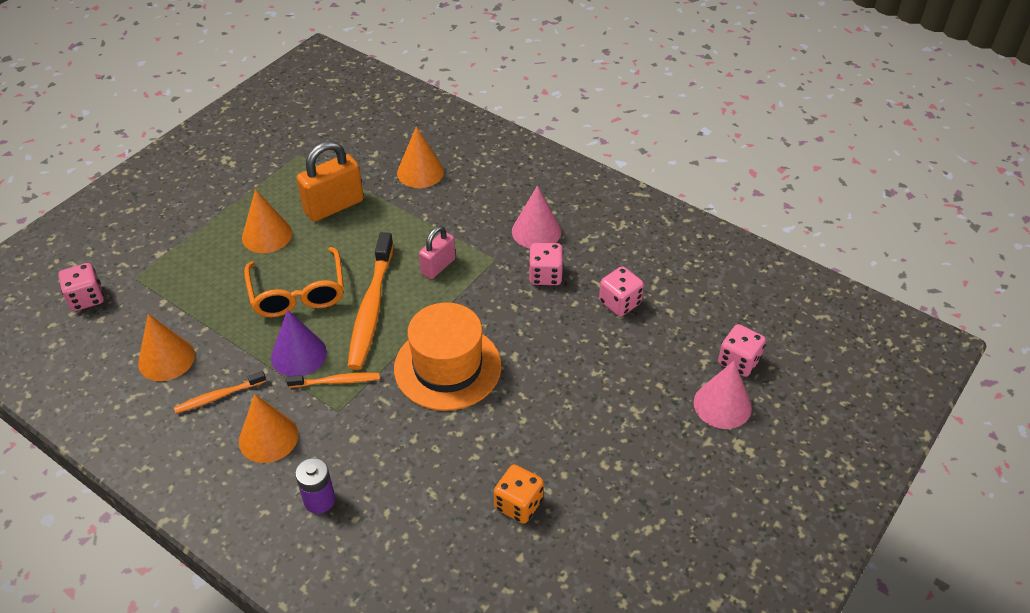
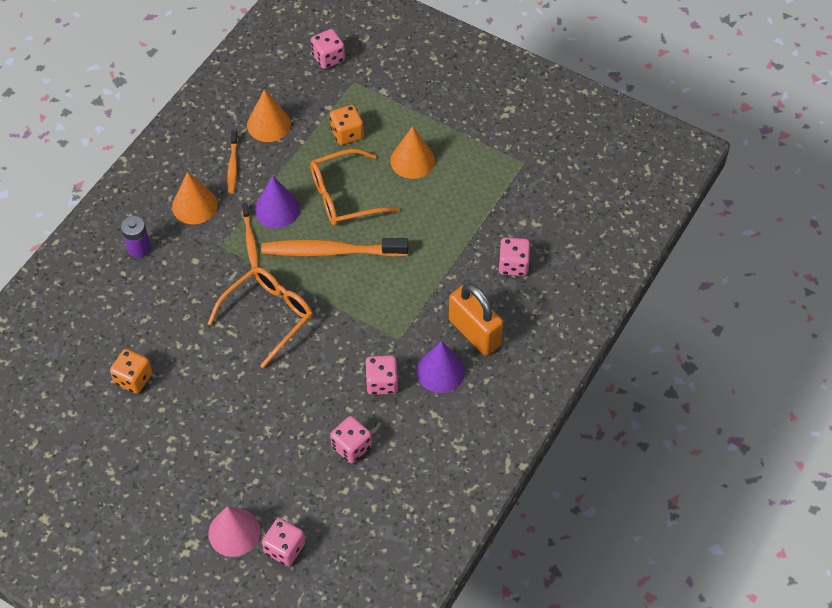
camera: 85 degrees right, 10 degrees up
orange toothbrush [174,371,266,414] -> orange toothbrush turned 150 degrees counterclockwise [227,131,238,194]
orange padlock [296,141,364,222] -> orange padlock moved to [449,283,503,356]
orange hat [394,302,502,411] -> orange glasses [208,267,313,368]
orange cone [397,126,444,188] -> pink dice [498,238,530,276]
pink padlock [419,226,456,279] -> none
pink cone [512,185,561,249] -> purple cone [416,341,465,393]
none -> orange dice [330,105,364,145]

